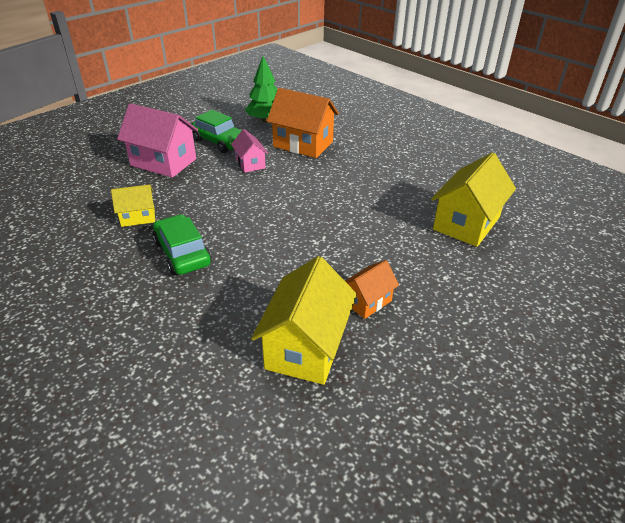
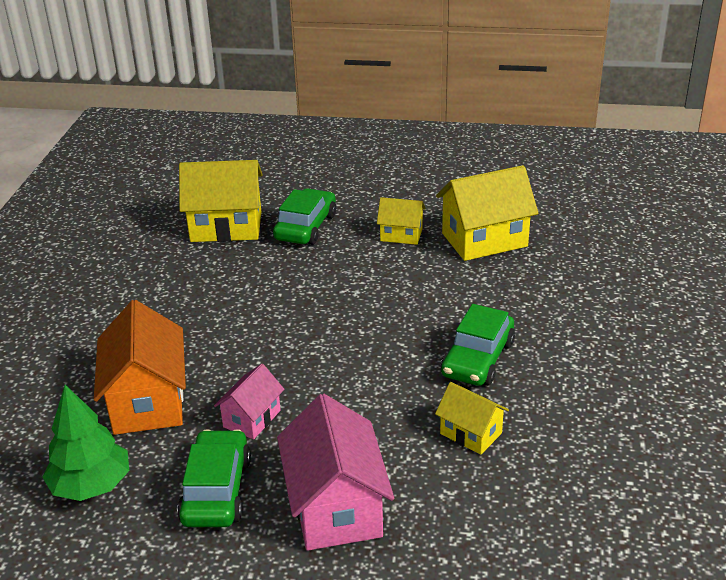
camera: 125 degrees left, 5 degrees down
orange house [345,260,399,319] -> yellow house [377,197,426,245]
none -> green car [273,188,336,245]

